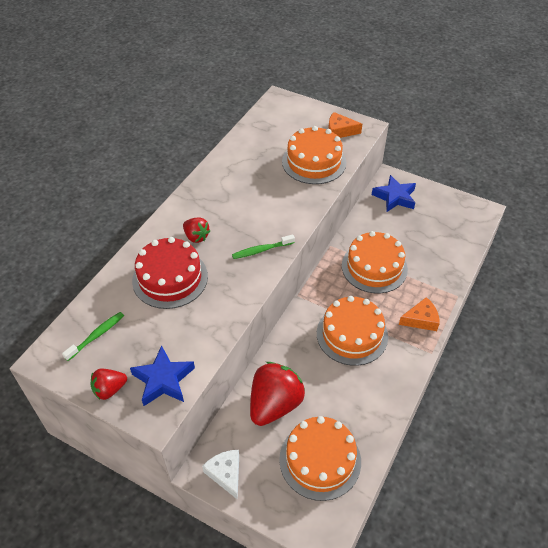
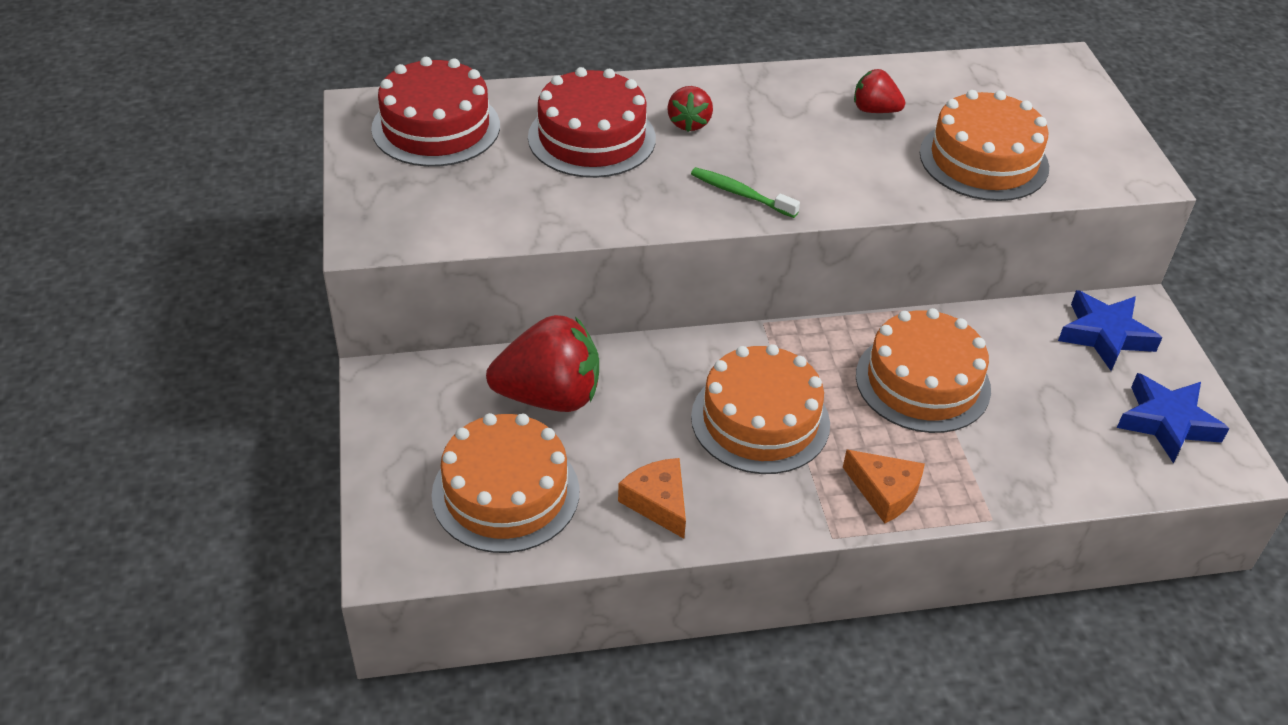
camera: 50 degrees right, 5 degrees down
green toothbrush [62,312,124,361] -> red cake [371,57,500,167]
red strawberry [91,369,127,400] -> red strawberry moved to [854,69,905,113]
blue star [130,345,195,406] -> blue star moved to [1117,373,1229,463]
white cheese [202,450,239,500] -> none
orange cheese [328,112,362,138] -> orange cheese moved to [618,458,686,539]

